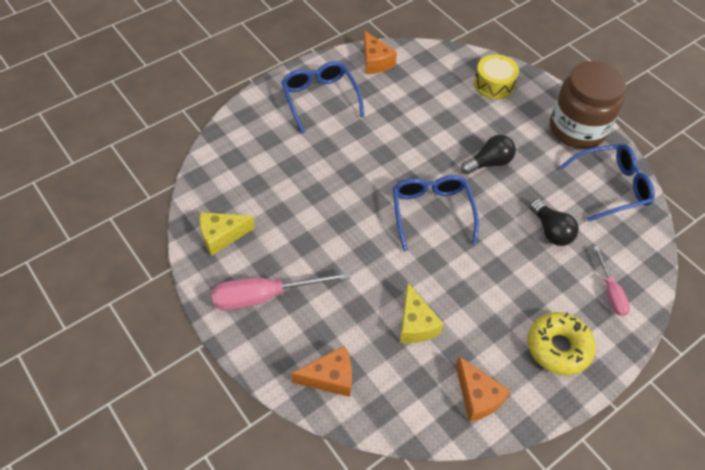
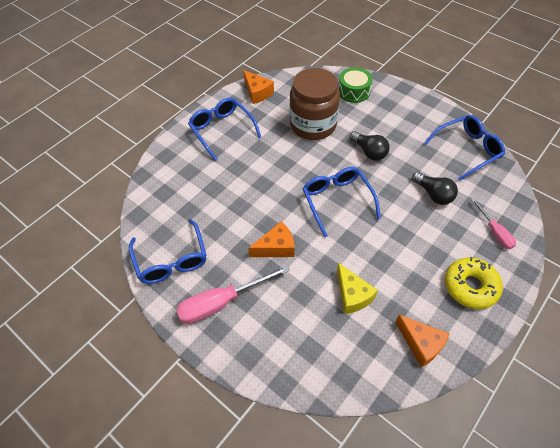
camera: 10 degrees left, 0 degrees up
yellow cheese [199,212,255,256] -> blue glasses [129,219,207,284]
orange cheese [291,346,352,397] -> orange cheese moved to [248,221,295,257]
black light bulb [461,135,516,174] -> black light bulb turned 90 degrees clockwise [350,131,390,161]
yellow drum [474,54,519,99] -> green drum [338,67,373,103]
brown jar [550,61,626,149] -> brown jar moved to [289,68,340,140]

